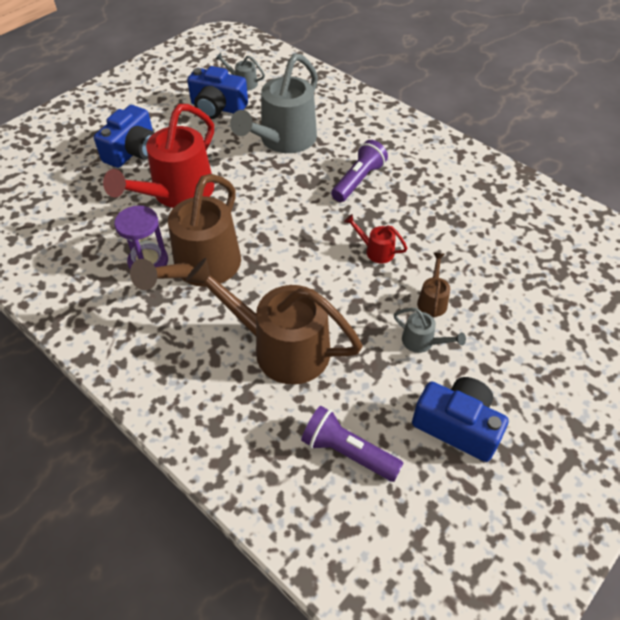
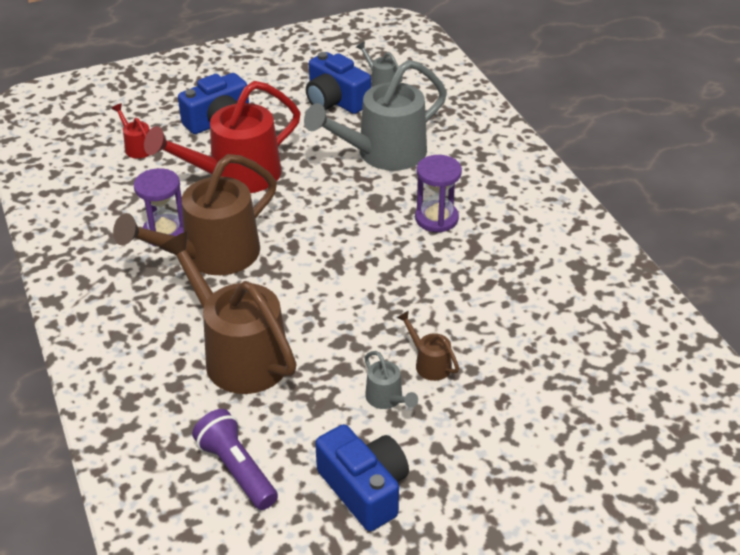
camera: 25 degrees right, 10 degrees down
purple flashlight [331,140,388,202] -> purple hourglass [415,155,462,232]
red watering can [344,214,408,263] -> red watering can moved to [111,103,150,159]
brown watering can [417,253,450,317] -> brown watering can turned 75 degrees counterclockwise [396,311,459,381]

